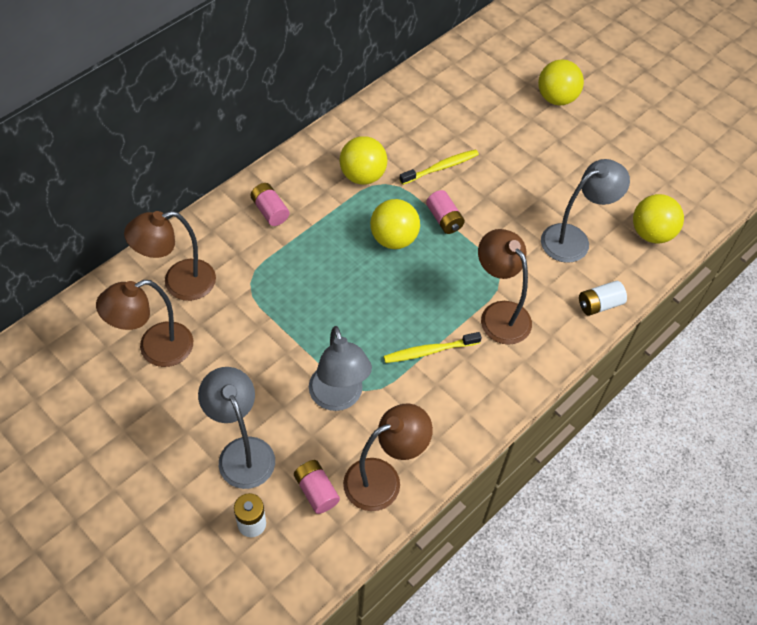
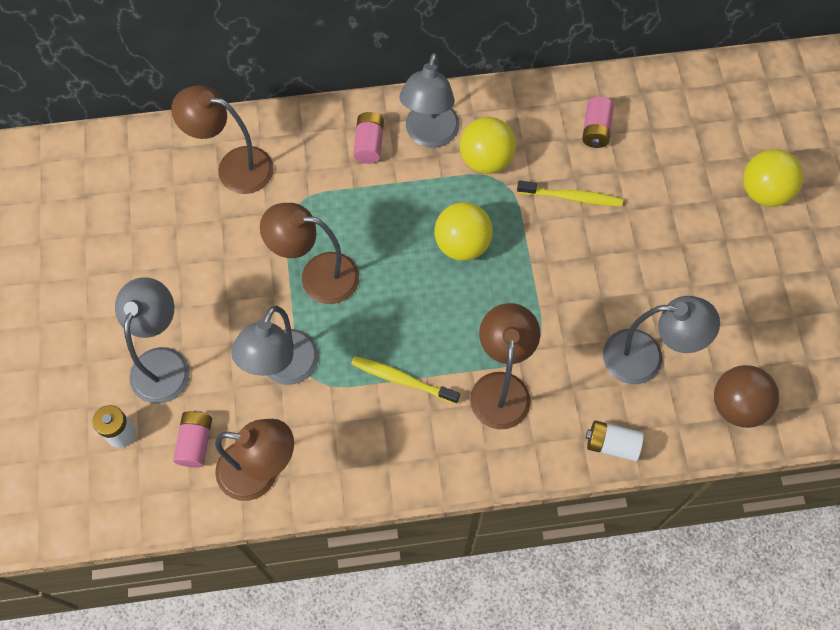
camera: 40 degrees right, 10 degrees up
brown lamp [96,280,193,367] -> brown lamp moved to [260,203,359,304]
pink battery [426,190,465,234] -> pink battery moved to [582,97,614,148]
yellow ball [633,194,684,243] -> brown ball [714,365,779,428]
none -> grey lamp [399,53,460,148]

